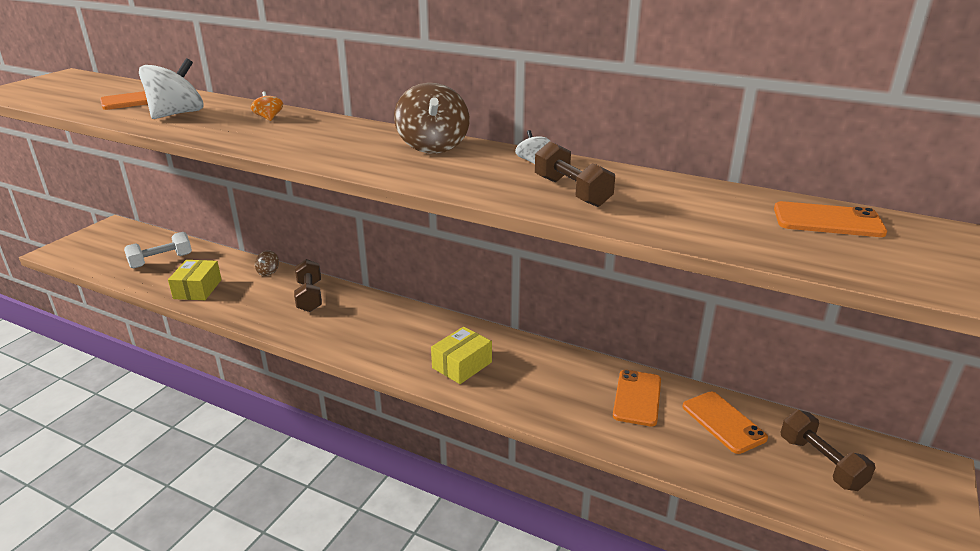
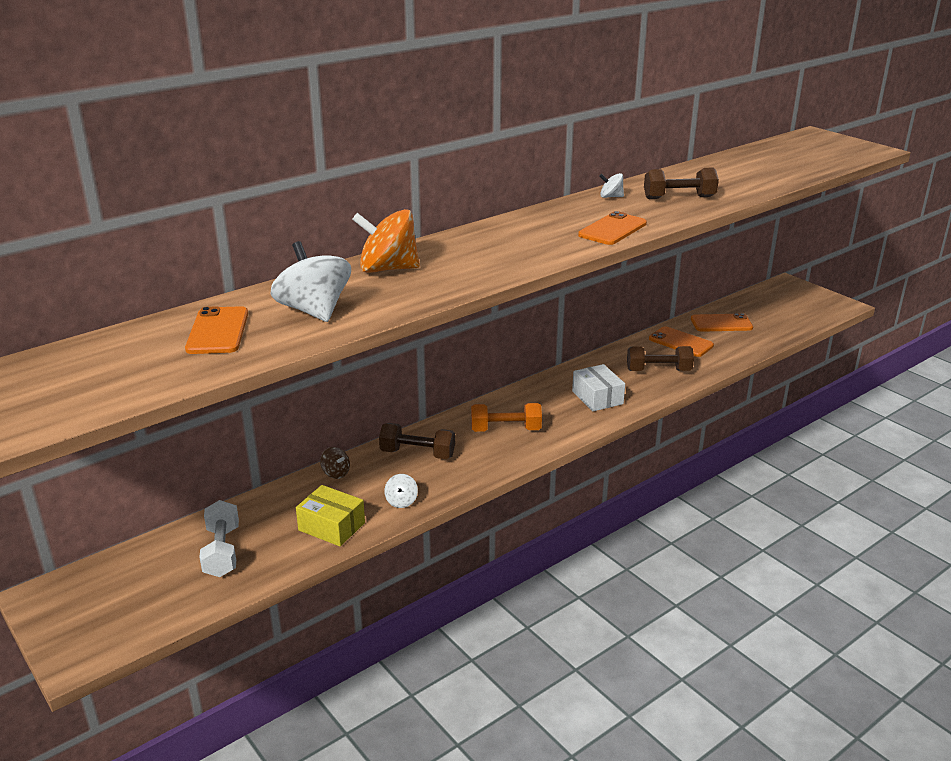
camera: 65 degrees left, 0 degrees up
orange spinning top [251,91,283,121] -> orange spinning top [352,209,420,273], size x2.12
brown spinning top [394,83,469,154] -> none
yellow box [431,327,492,384] -> white box [572,364,625,411]
orange phone [774,201,887,237] -> orange phone moved to [578,211,647,245]
brown dumbbell [781,410,875,491] -> brown dumbbell moved to [627,346,694,371]
none -> white spinning top [384,474,418,508]
none -> orange dumbbell [471,403,542,432]

